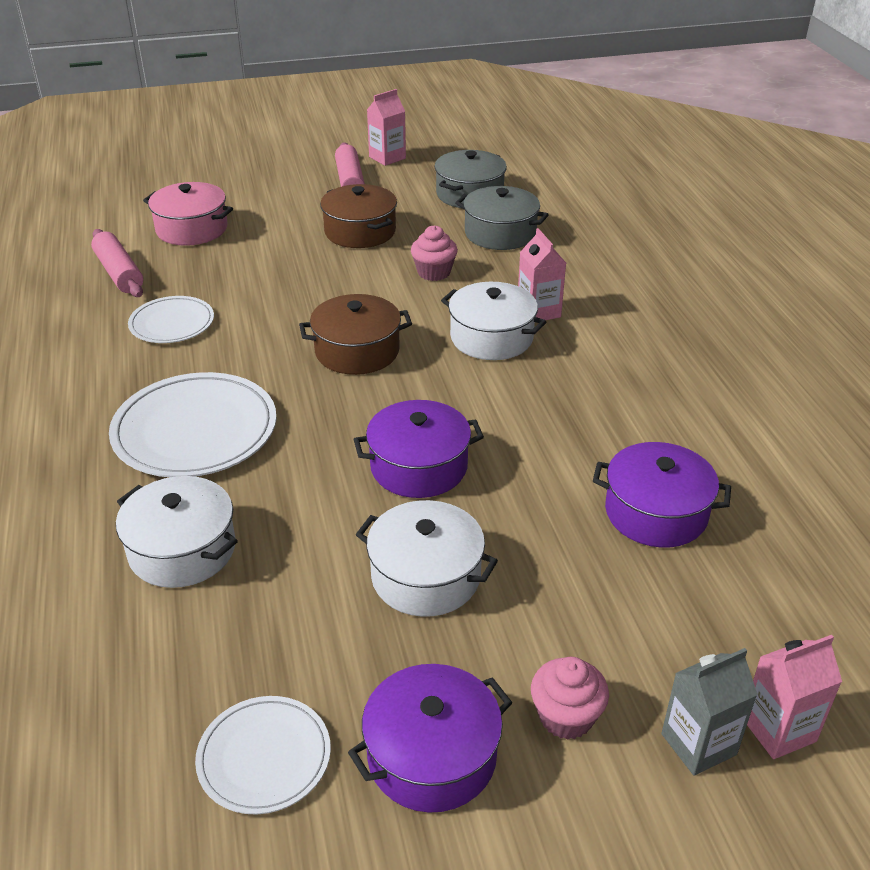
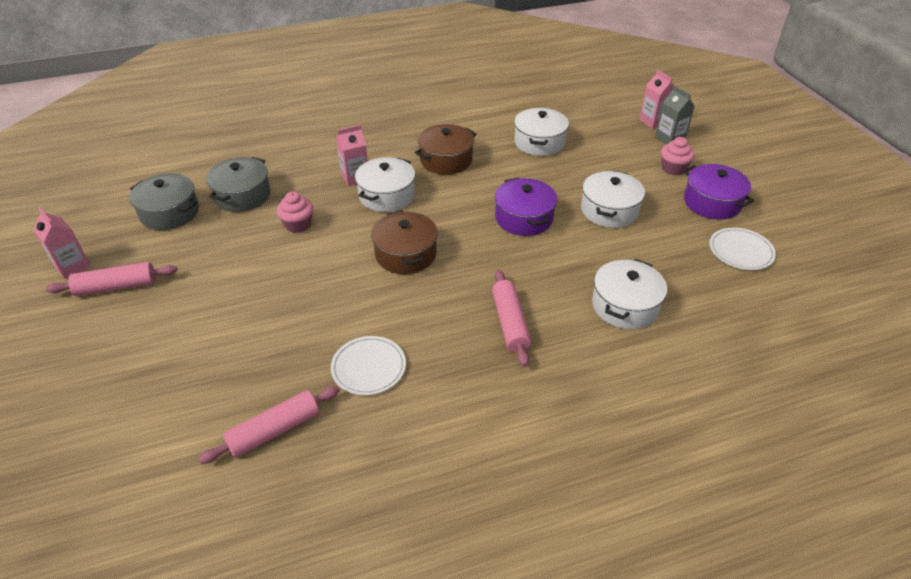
camera: 95 degrees left, 5 degrees up
white plate [109,372,277,477] -> pink rolling pin [492,270,531,367]
pink pot [143,182,233,246] -> none
brown pot [320,184,397,248] -> brown pot moved to [415,124,476,175]
purple pot [593,442,731,547] -> white pot [514,108,569,156]

